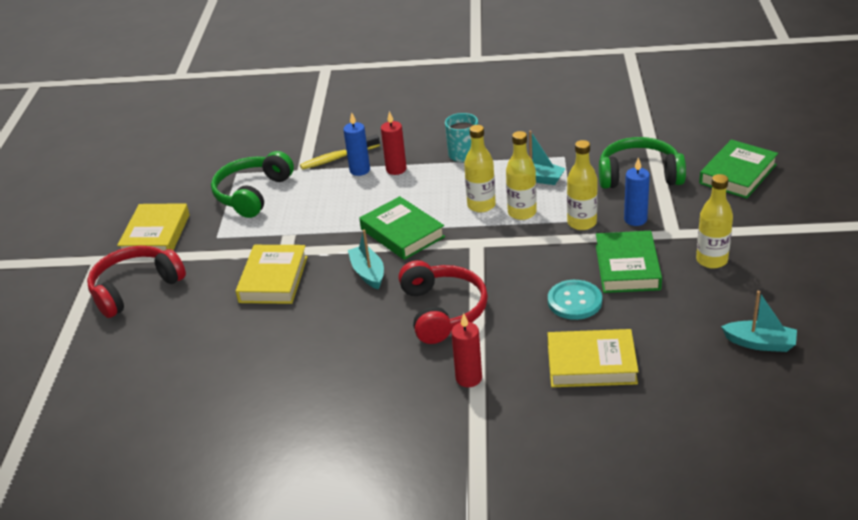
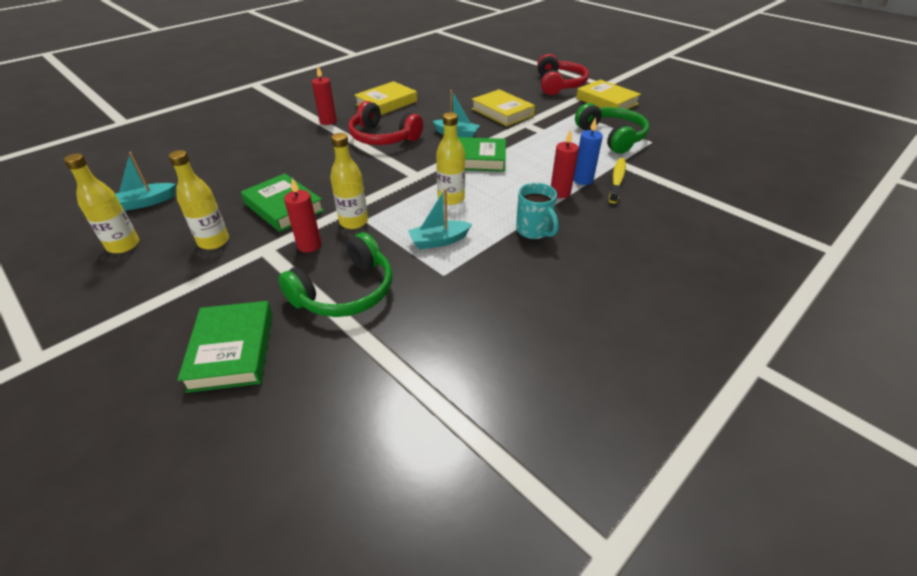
camera: 130 degrees right, 5 degrees up
yellow bottle [506,131,537,220] -> yellow bottle moved to [64,154,139,253]
turquoise button [548,280,602,320] -> none
yellow book [548,329,639,387] -> yellow book moved to [354,81,417,115]
blue candle [624,157,650,226] -> red candle [284,178,321,252]

